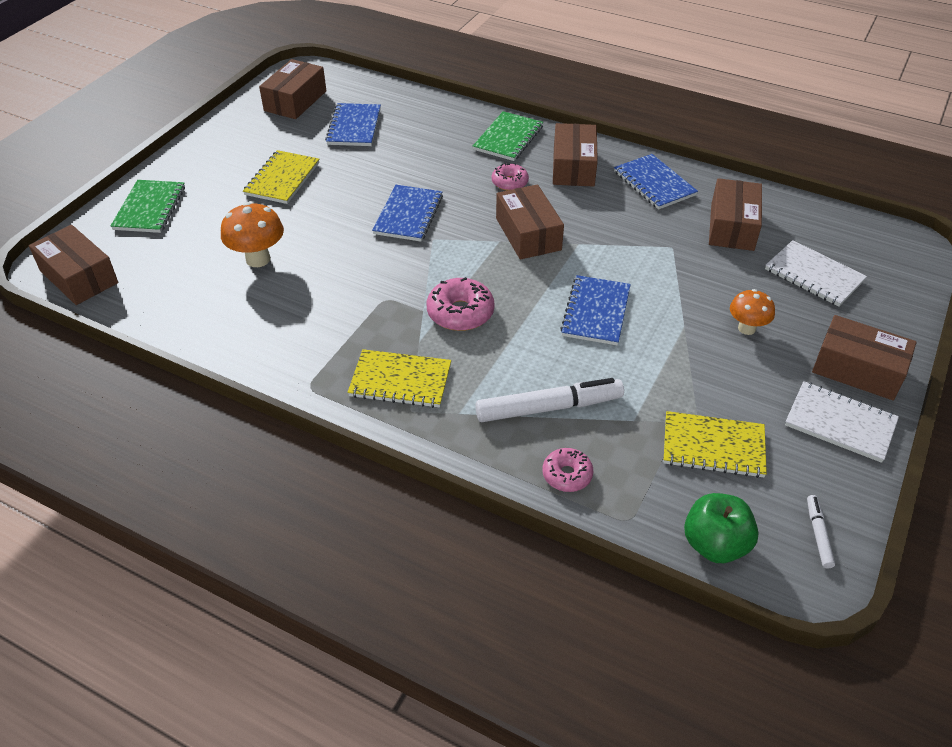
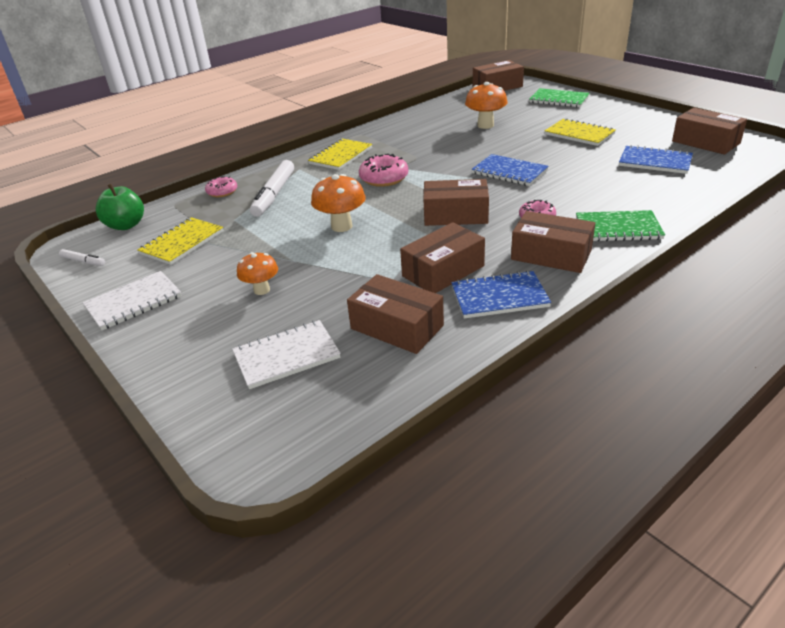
camera: 115 degrees right, 10 degrees down
green notebook [473,111,543,161] -> green notebook turned 45 degrees counterclockwise [576,210,665,241]
blue notebook [560,275,631,345] -> orange mushroom [311,174,366,232]
brown box [812,315,917,401] -> brown box moved to [400,222,485,293]

